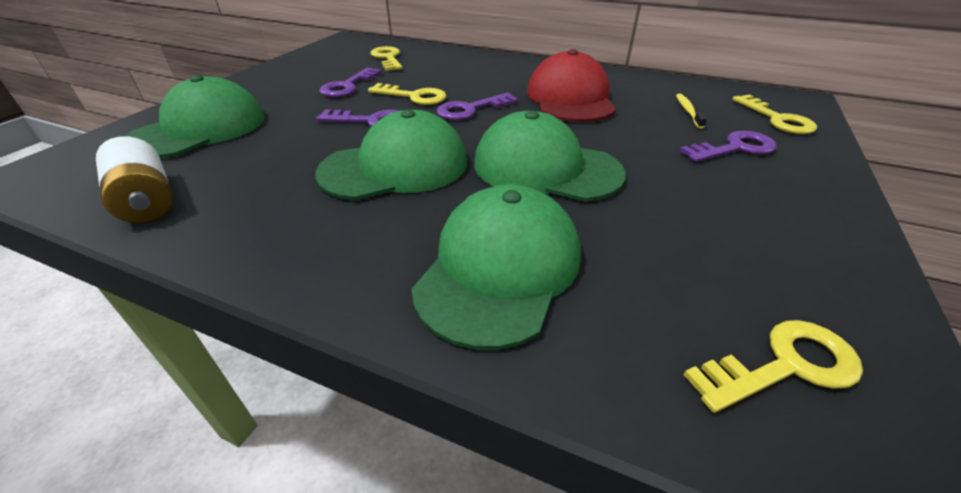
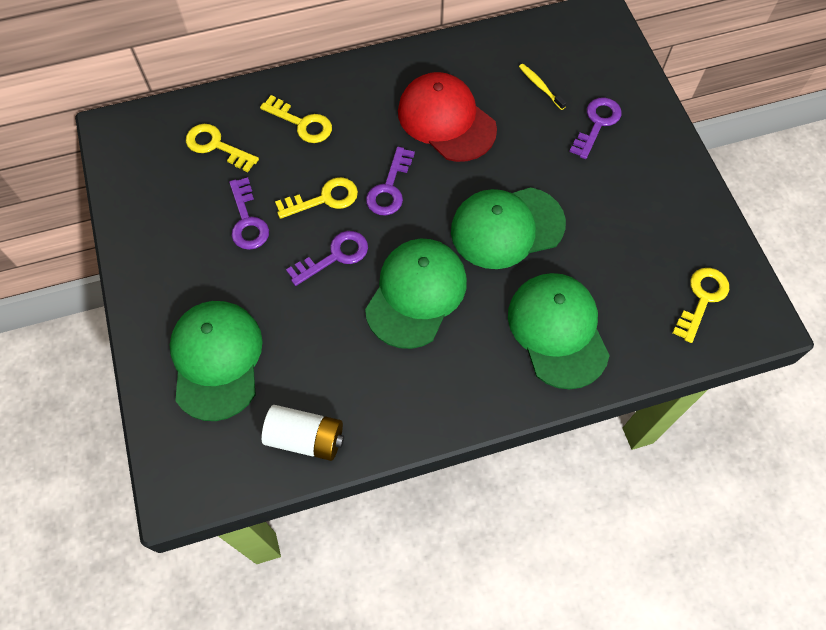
camera: 40 degrees left, 25 degrees up
yellow key [732,95,817,134] -> yellow key moved to [260,95,332,143]

